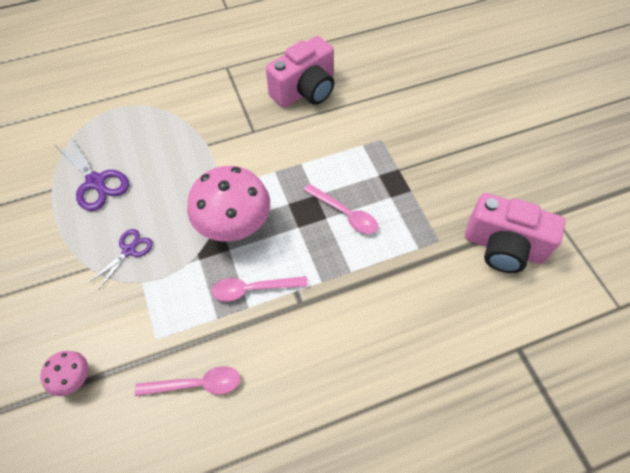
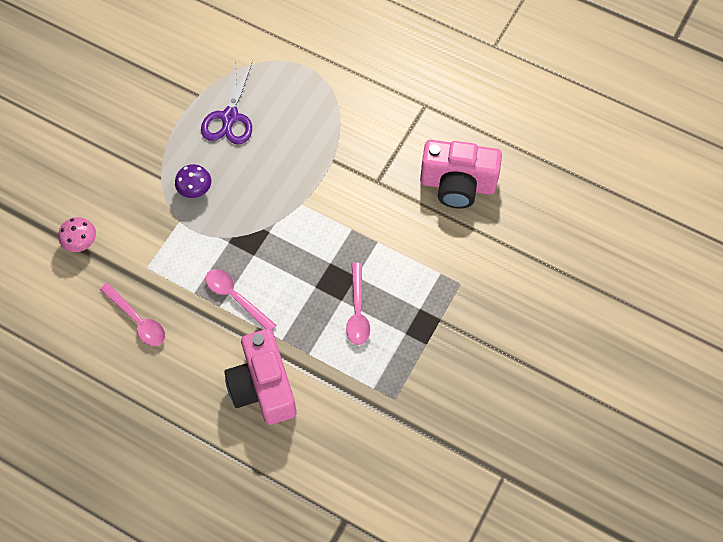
camera: 50 degrees right, 5 degrees up
purple scissors [89,229,153,289] -> purple mushroom [175,164,211,198]
pink mushroom [187,166,270,242] -> none
pink camera [465,193,566,273] -> pink camera moved to [224,329,297,425]

